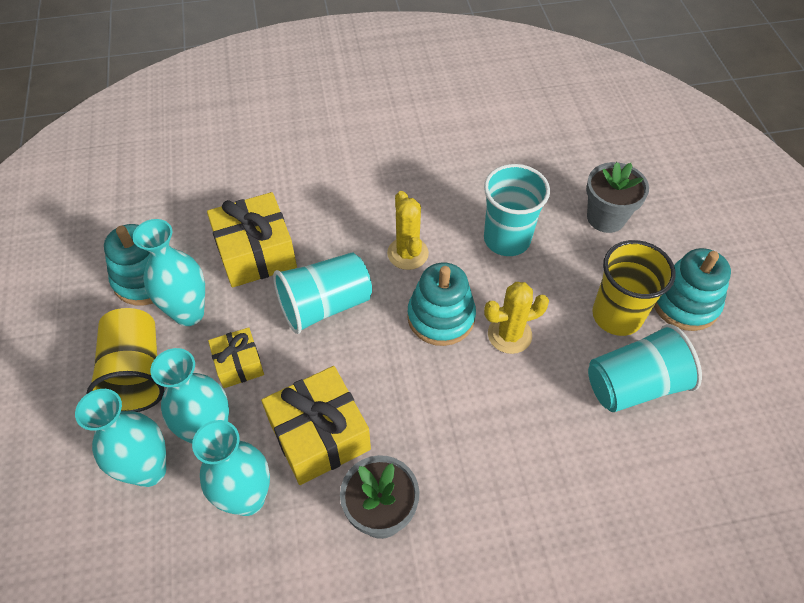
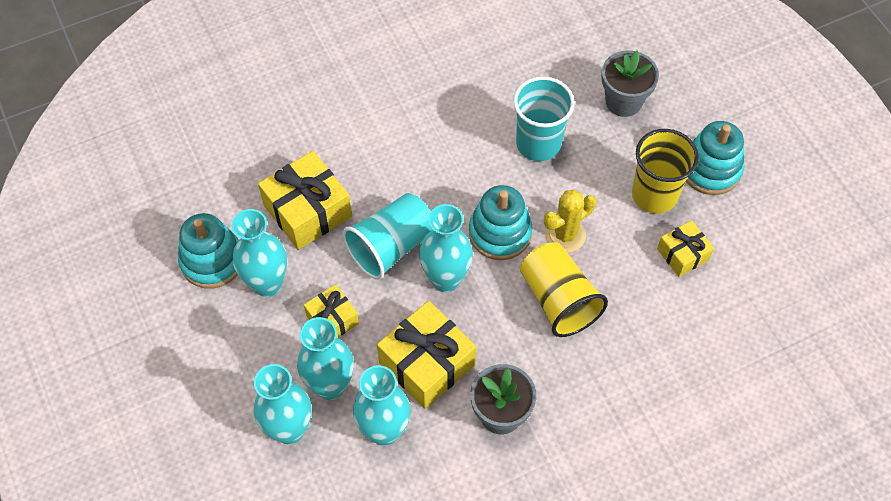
camera: 15 degrees left, 5 degrees up
yellow cup [86,308,164,412] -> yellow cup moved to [520,242,608,337]
yellow cactus [387,191,429,270] -> none
turquoise cup [588,324,702,412] -> yellow gift [657,220,714,277]
none -> turquoise vase [419,204,473,292]

